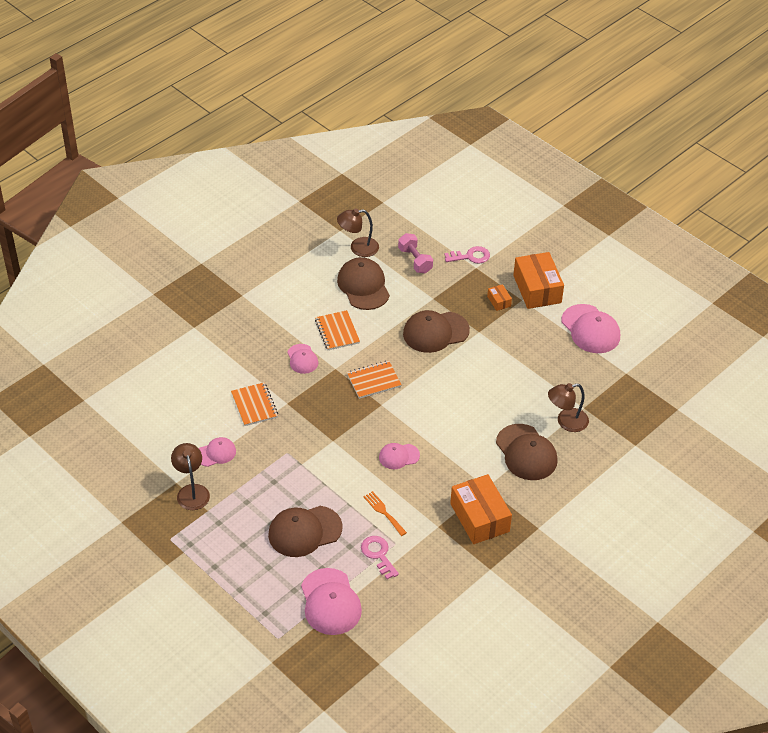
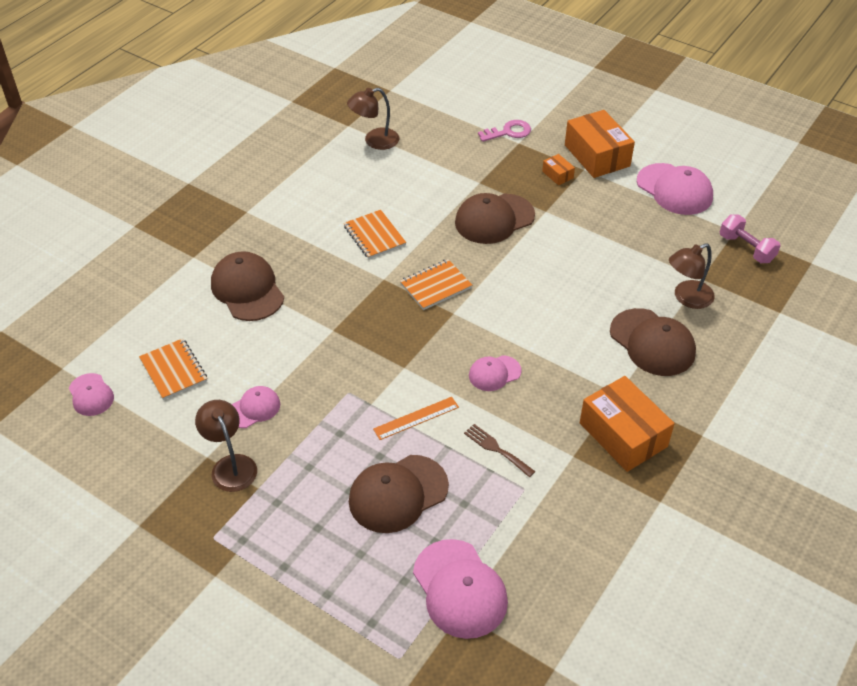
camera: 10 degrees left, 0 degrees up
orange notebook [231,382,278,426] -> orange notebook moved to [139,338,207,400]
pink cap [287,344,318,374] -> pink cap moved to [69,373,114,416]
brown cap [337,257,390,310] -> brown cap moved to [211,251,284,321]
pink key [361,536,399,579] -> none
orange fork [363,491,407,536] -> brown fork [464,424,535,477]
pink dumbbell [398,233,433,274] -> pink dumbbell moved to [720,214,781,263]
none -> orange ruler [373,397,459,440]

